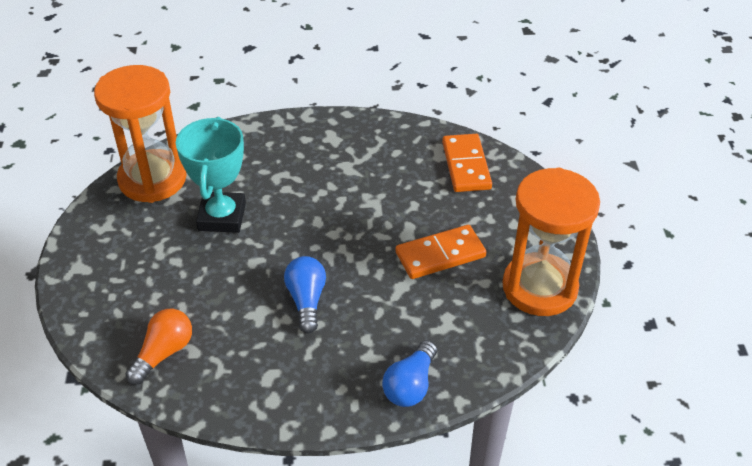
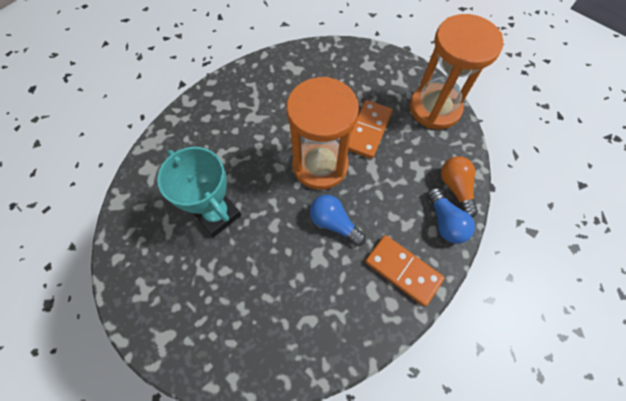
camera: 45 degrees left, 20 degrees up
orange hourglass [94,65,187,203] -> orange hourglass moved to [286,77,359,190]
orange light bulb [126,309,192,385] -> orange light bulb moved to [441,156,478,218]
orange domino [442,134,492,192] -> orange domino moved to [365,235,445,306]

